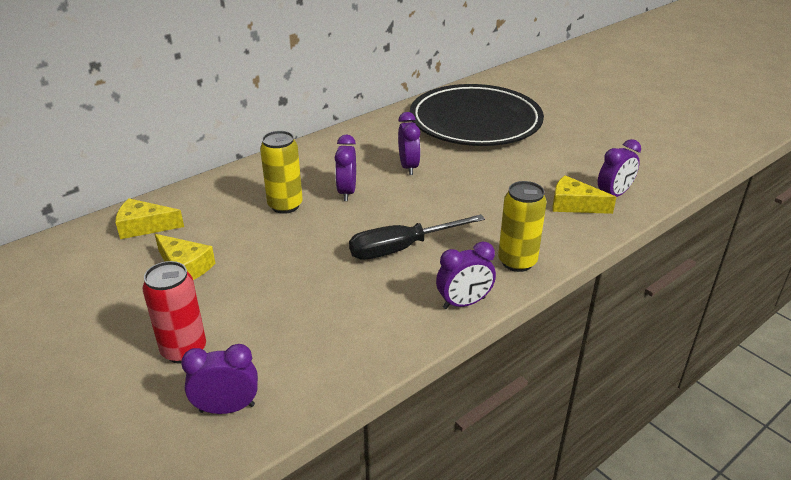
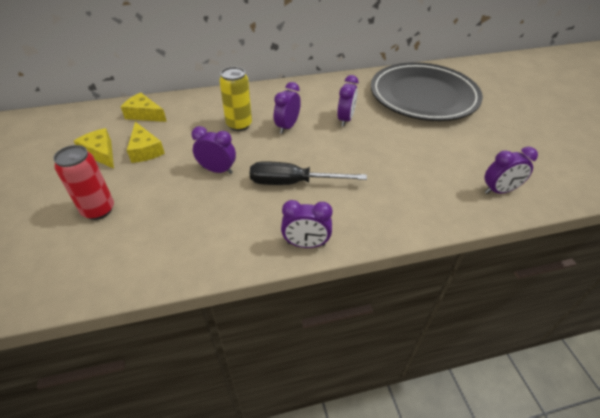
camera: 25 degrees right, 10 degrees up
purple clock [181,344,258,414] -> purple clock moved to [192,126,236,174]
yellow can [498,181,547,272] -> none
yellow cheese [552,175,616,214] -> yellow cheese moved to [74,128,114,169]

